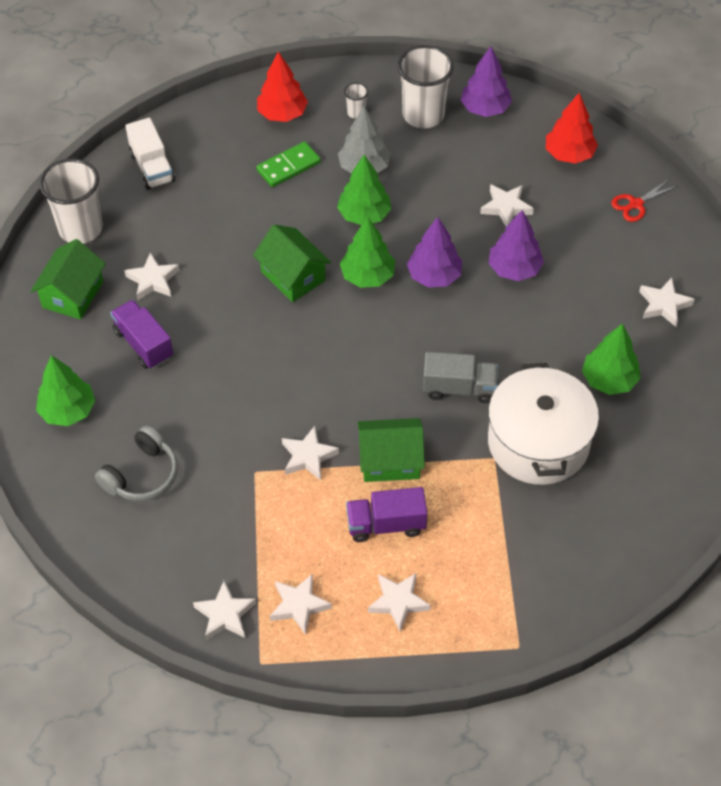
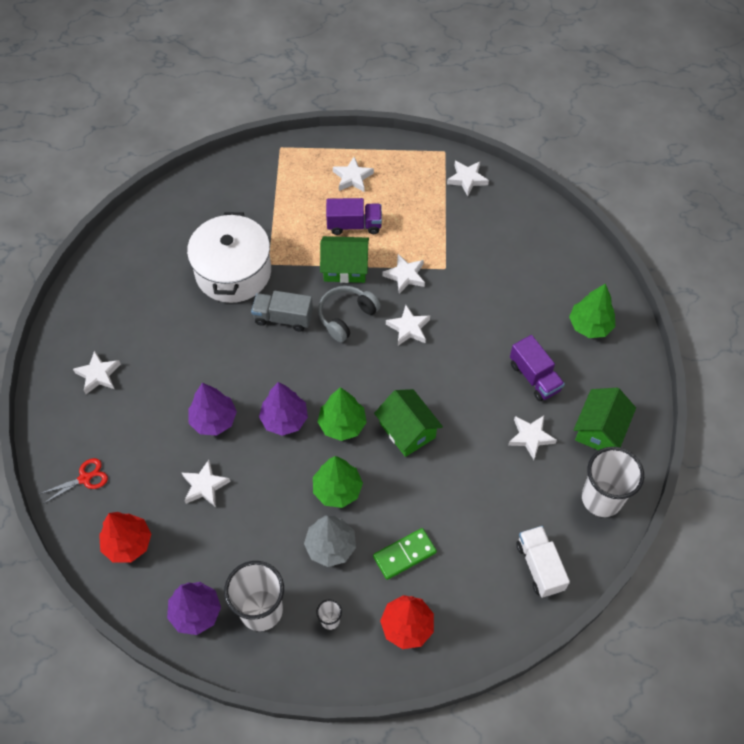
camera: 175 degrees left, 5 degrees up
grey headphones [95,426,178,501] -> grey headphones moved to [318,286,381,342]
white star [270,573,332,635] -> white star moved to [386,305,430,346]
green tree [582,323,641,395] -> none

